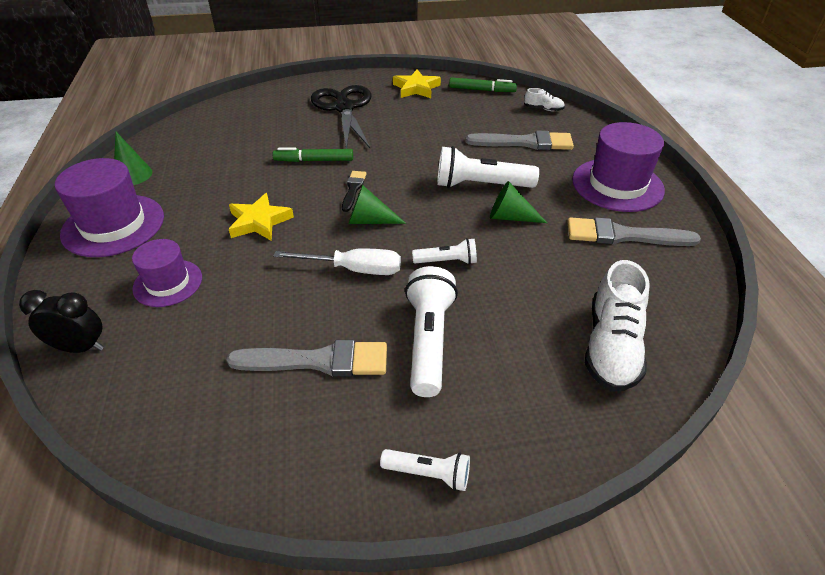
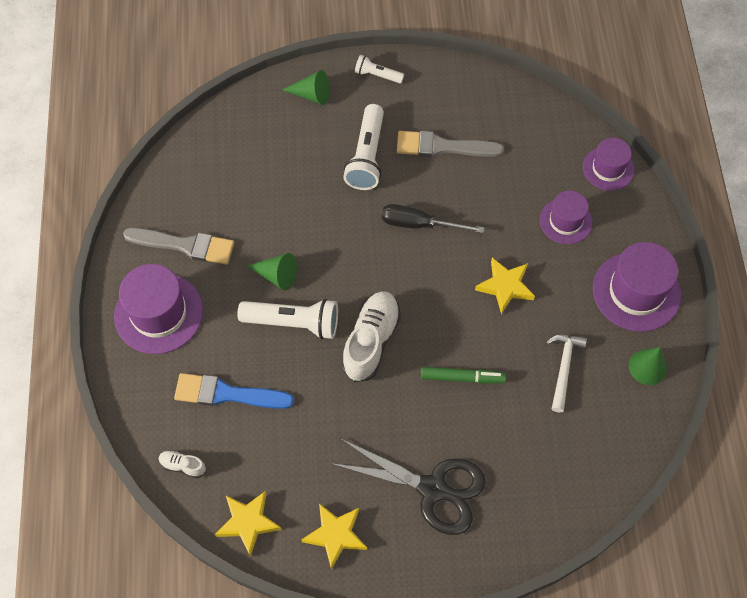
camera: 175 degrees left, 20 degrees up
black clock [19,290,104,353] -> purple hat [583,138,634,191]
white screwdriver [273,248,401,275] -> black screwdriver [382,204,485,233]
black scissors [311,85,371,149] -> black scissors turned 60 degrees counterclockwise [330,439,486,535]
black brush [342,171,367,212] -> none
green cone [348,185,406,224] -> green cone moved to [282,70,330,105]
white flashlight [412,238,477,265] -> none
green marker [449,77,517,92] -> yellow star [215,491,282,557]
grey brush [466,130,574,150] -> blue brush [174,373,294,409]
white shoe [585,260,650,392] -> white shoe moved to [341,291,401,382]
none -> white hammer [546,334,587,412]

